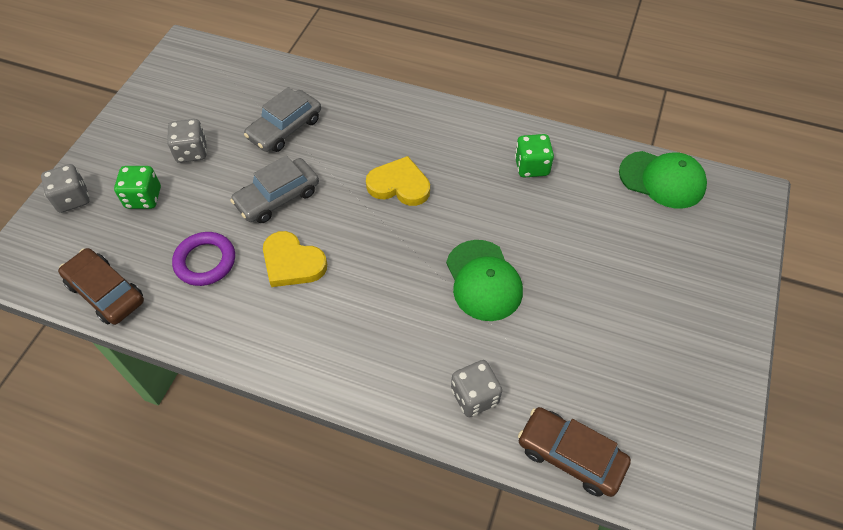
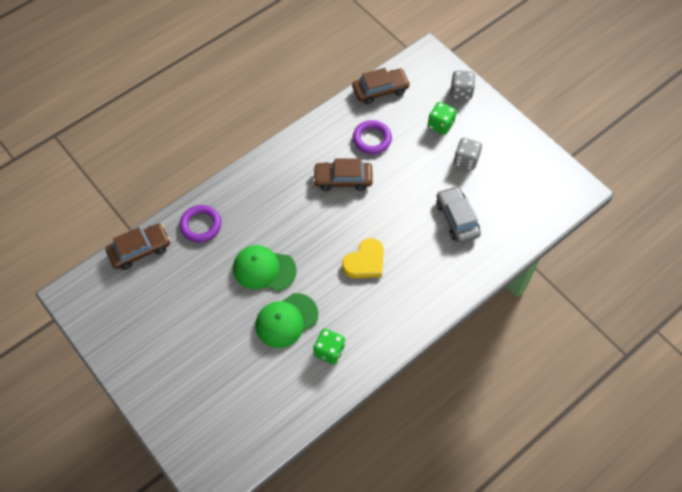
camera: 120 degrees right, 5 degrees up
grey car [230,155,319,223] -> none
yellow heart [263,231,327,287] -> brown car [313,159,373,191]
grey dice [451,360,502,417] -> purple ring [179,205,221,242]
green cap [619,151,707,209] -> green cap moved to [255,293,318,348]

